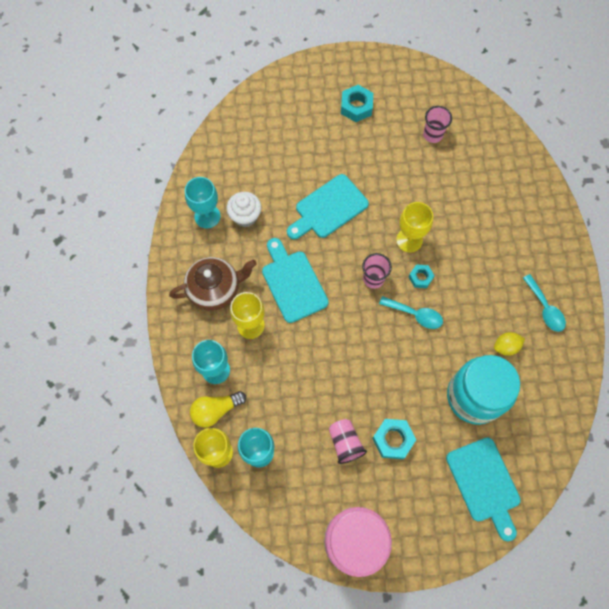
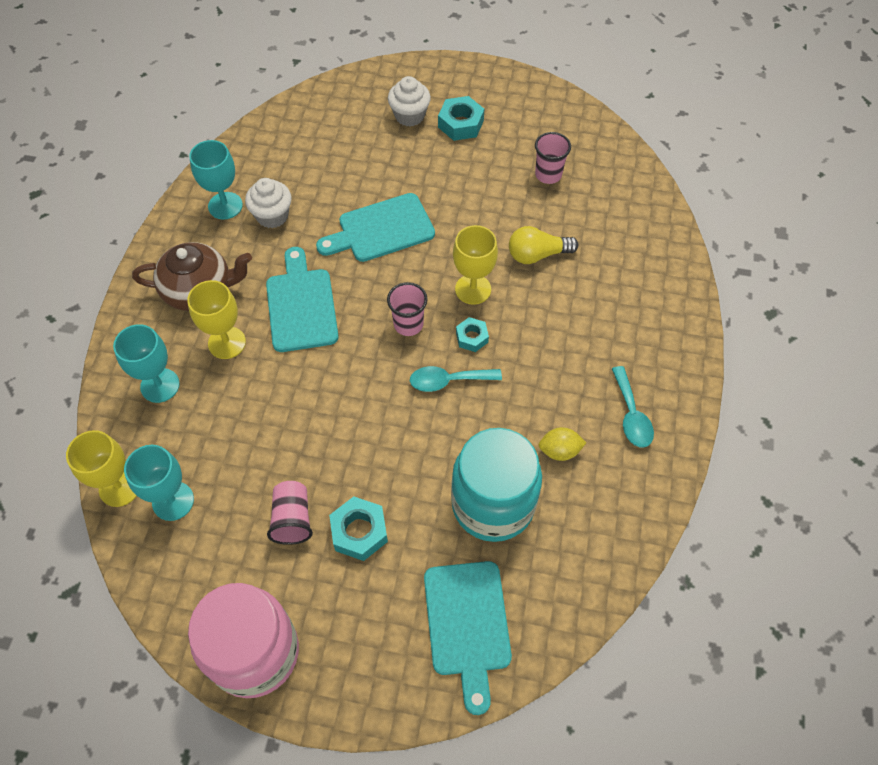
camera: 15 degrees right, 10 degrees down
yellow light bulb [190,391,246,428] -> yellow light bulb moved to [509,226,578,264]
turquoise spoon [379,296,443,329] -> turquoise spoon turned 135 degrees clockwise [410,366,502,392]
none -> white cupcake [388,76,431,127]

